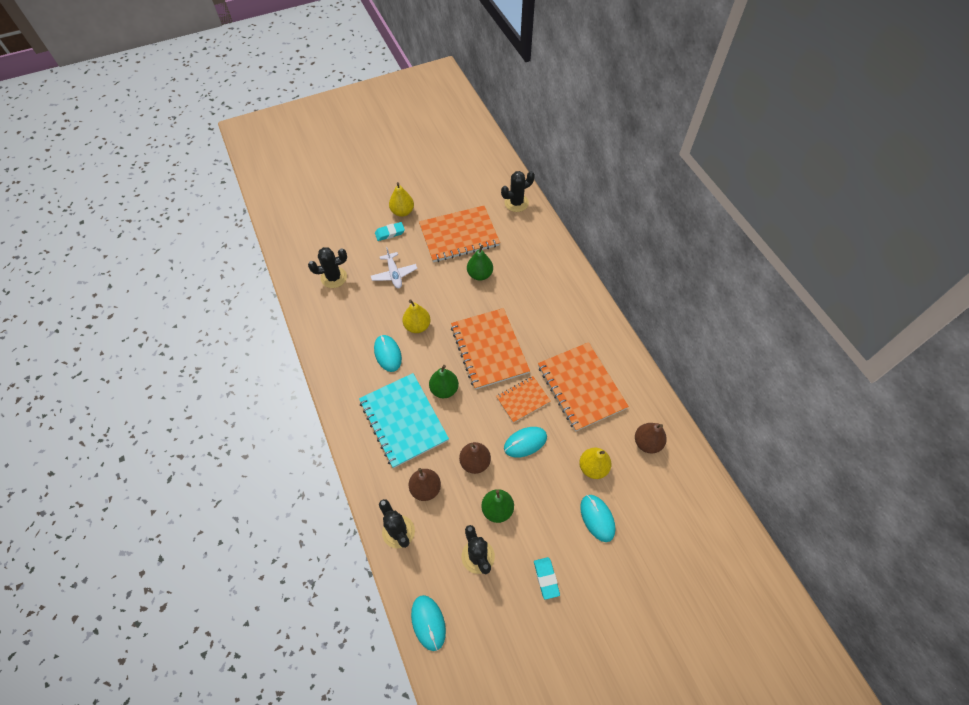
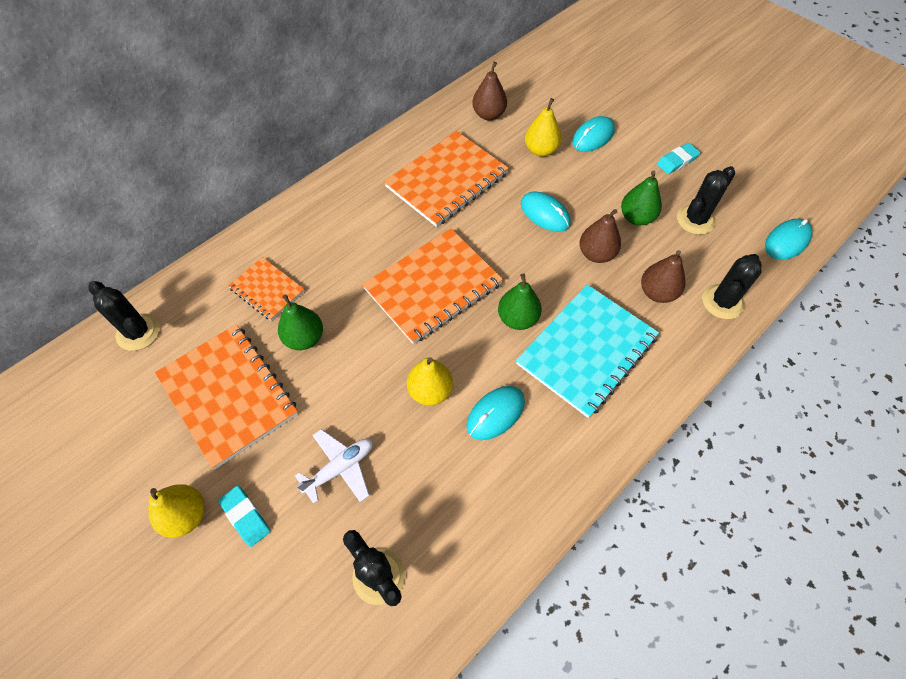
camera: 110 degrees left, 0 degrees up
orange notebook [496,376,551,423] -> orange notebook moved to [228,257,305,321]

